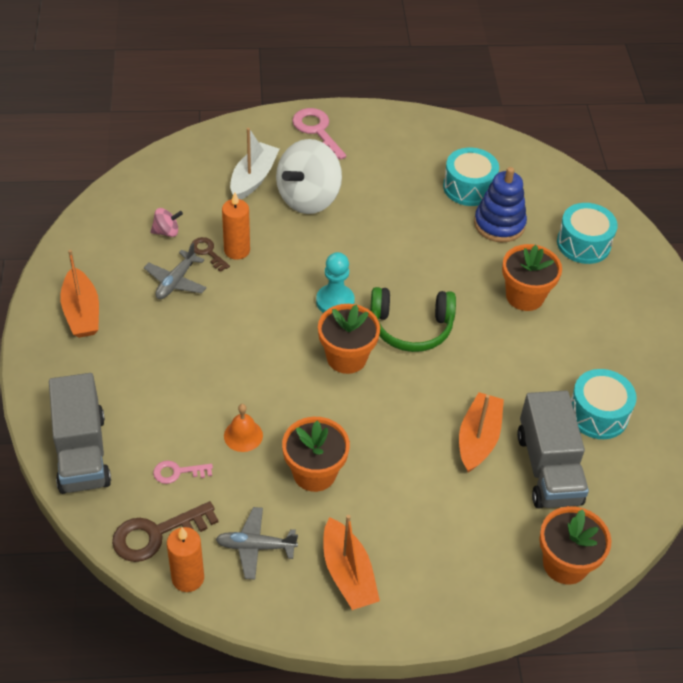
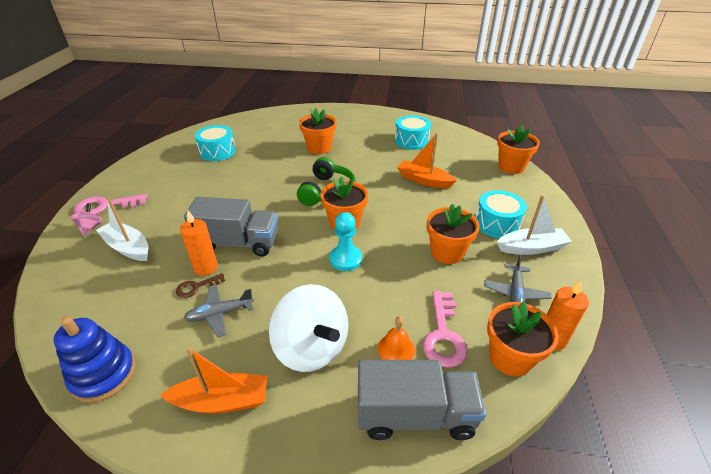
camera: 75 degrees left, 10 degrees down
brown key [112,501,218,562] -> orange flower pot [487,301,559,377]
grey plane [144,243,207,299] -> grey plane turned 120 degrees clockwise [184,285,254,337]
pink spinning top [150,208,183,237] -> pink spinning top moved to [71,203,102,236]
pink key [153,461,213,484] -> pink key [423,291,468,368], size x1.75
orange bell [224,404,263,452] -> orange bell moved to [378,317,415,360]
white spinning top [276,139,342,214] -> white spinning top moved to [269,284,348,372]
turquoise pawn [316,252,355,313] -> turquoise pawn moved to [329,212,362,271]
orange boat [323,515,380,610] -> white boat [497,195,572,255]
blue stacking toy [474,167,527,242] -> blue stacking toy moved to [53,316,136,403]
grey truck [517,390,589,508] -> grey truck moved to [184,197,278,257]
turquoise drum [557,203,618,264] -> turquoise drum moved to [476,190,527,238]

